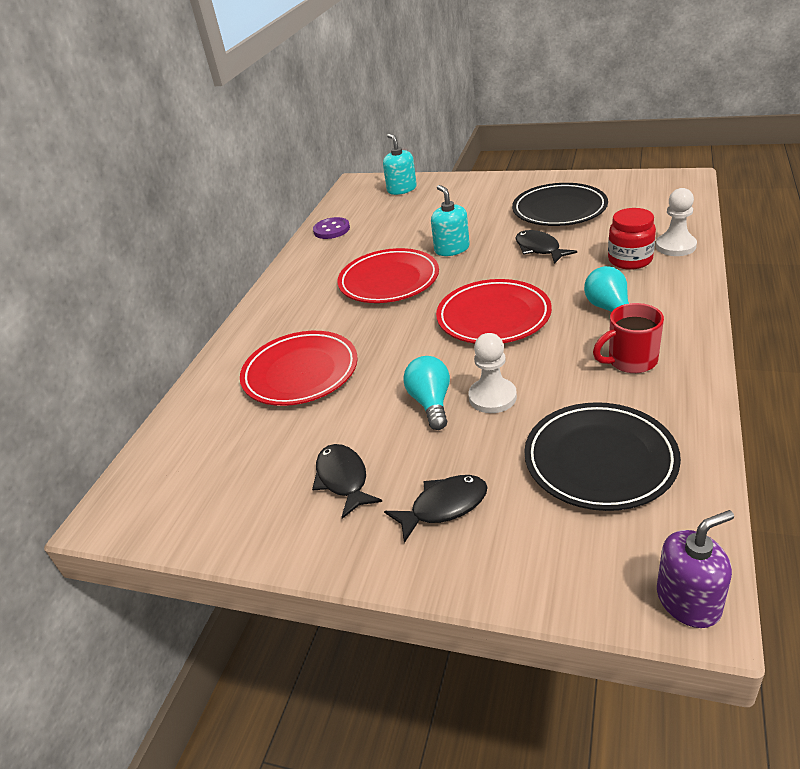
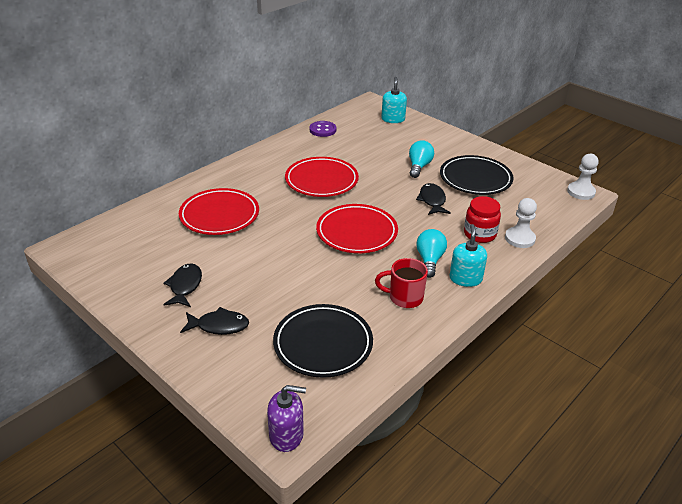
camera: 20 degrees right, 0 degrees up
turquoise light bulb [403,356,450,430] -> turquoise light bulb moved to [409,140,434,178]
turquoise soap dispenser [431,185,470,256] -> turquoise soap dispenser moved to [449,224,487,287]
white pawn [469,333,517,413] -> white pawn moved to [567,154,599,200]

